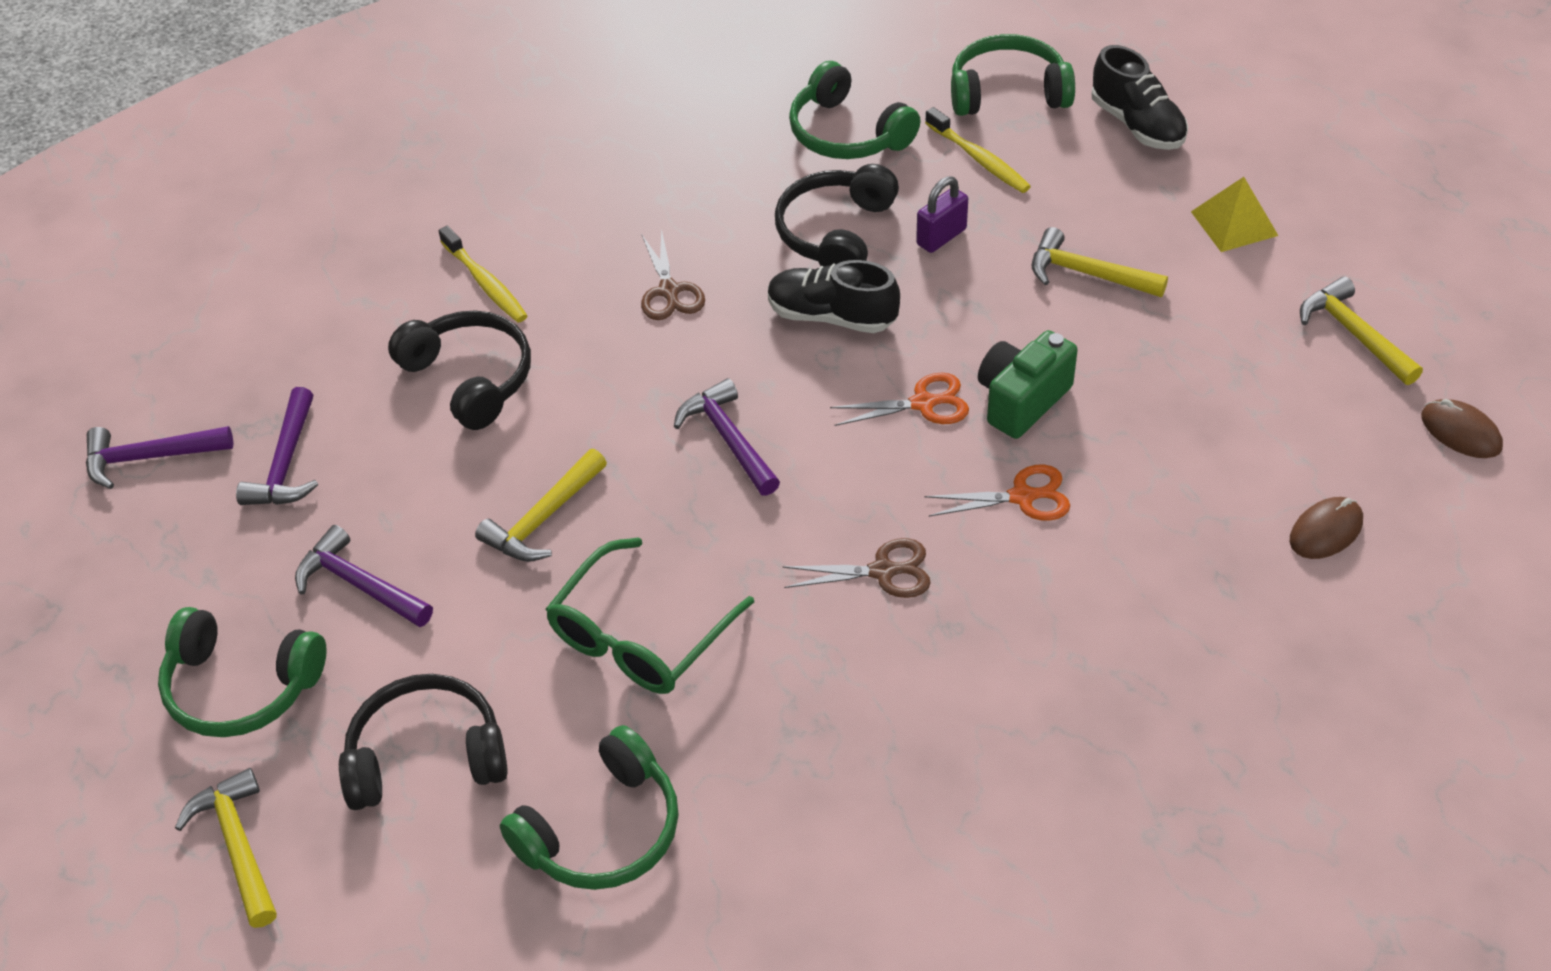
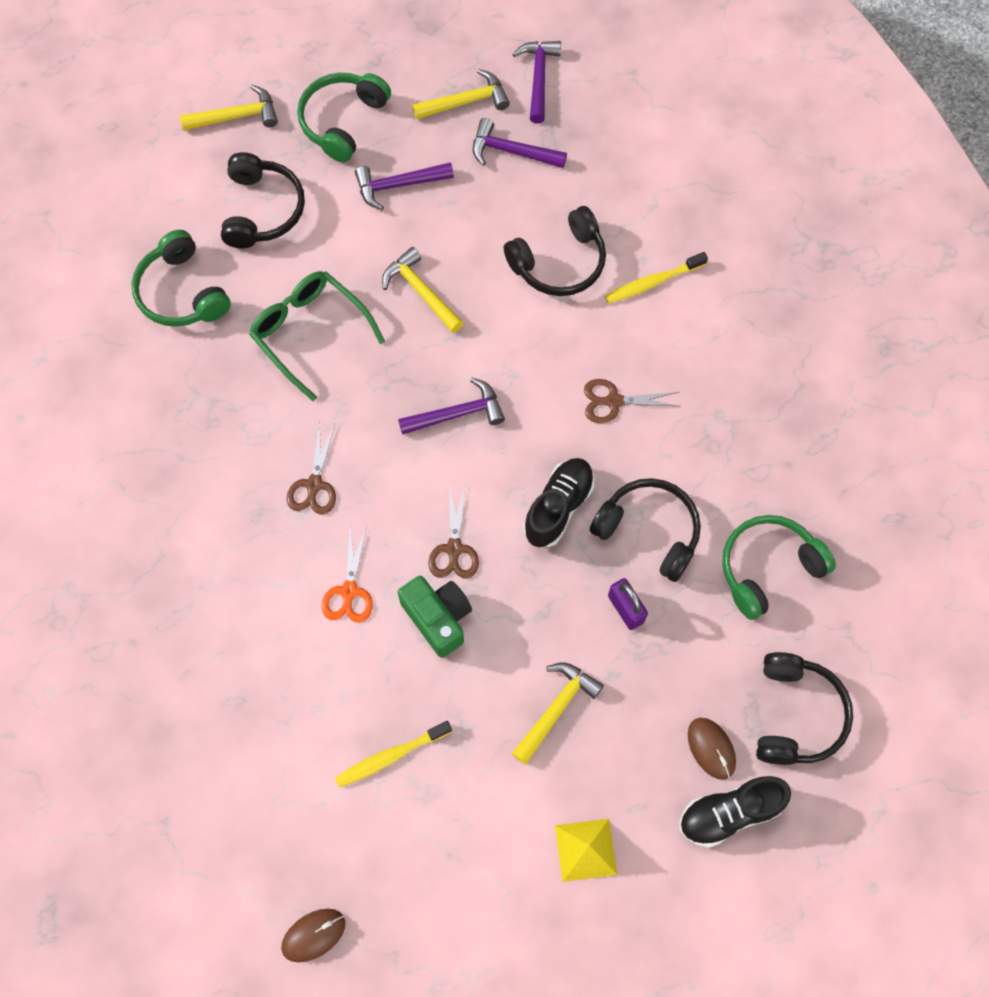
camera: 100 degrees right, 20 degrees up
purple hammer [295,525,433,627] -> purple hammer turned 150 degrees counterclockwise [355,162,454,210]
orange scissors [830,372,969,426] -> brown scissors [428,484,479,579]
yellow toothbrush [925,107,1031,193] -> yellow toothbrush moved to [335,721,452,788]
green headphones [951,34,1075,116] -> black headphones [756,652,853,765]
brown mouse [1290,497,1363,559] -> brown mouse moved to [688,718,736,780]
yellow hammer [1300,276,1423,385] -> yellow hammer moved to [413,69,510,119]

